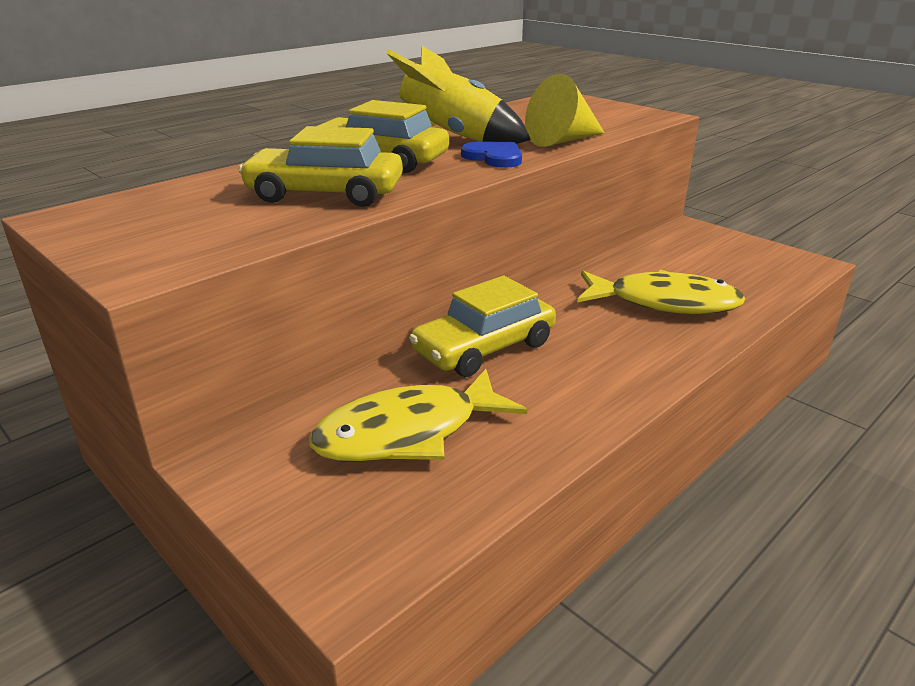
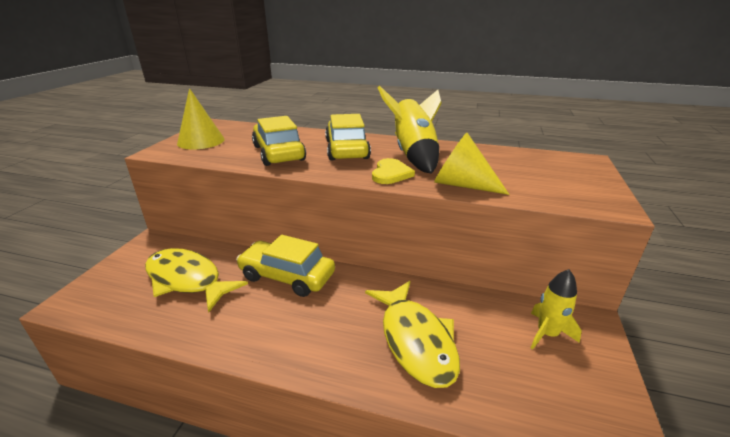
camera: 60 degrees right, 0 degrees up
blue heart [461,141,522,168] -> yellow heart [372,158,415,184]
none -> yellow cone [177,88,225,150]
none -> yellow rocket [531,269,582,350]

